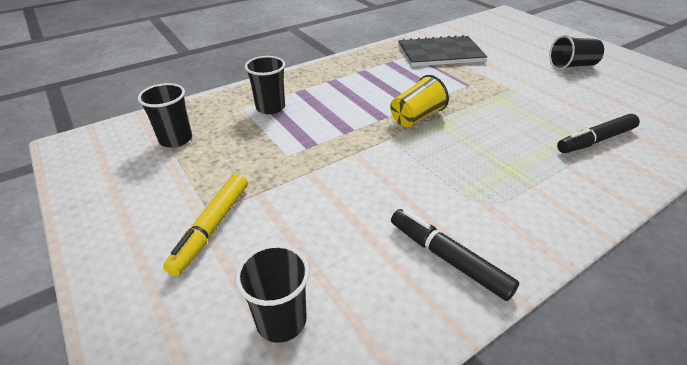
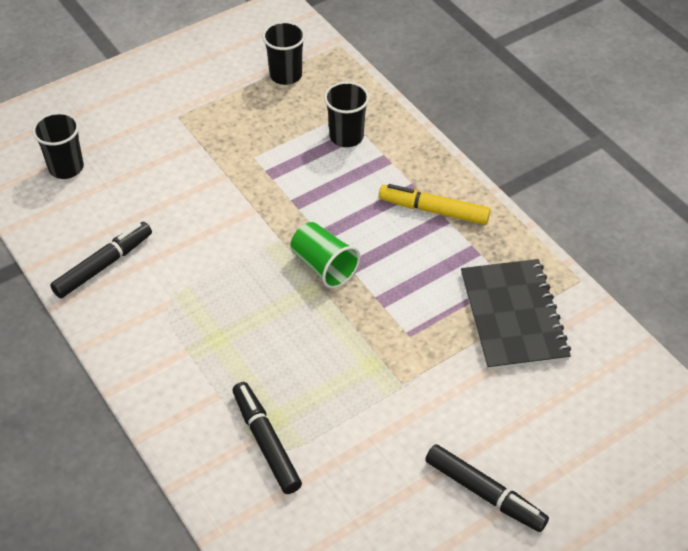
camera: 90 degrees right, 10 degrees up
yellow marker [163,174,248,276] -> yellow marker moved to [379,184,491,225]
yellow cup [390,75,449,127] -> green cup [290,222,360,289]
black cup [549,35,604,70] -> black marker [425,444,549,532]

